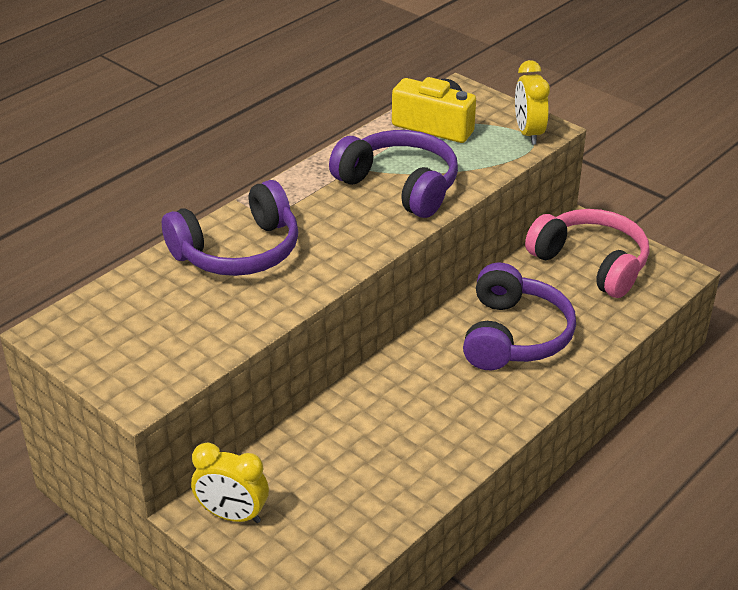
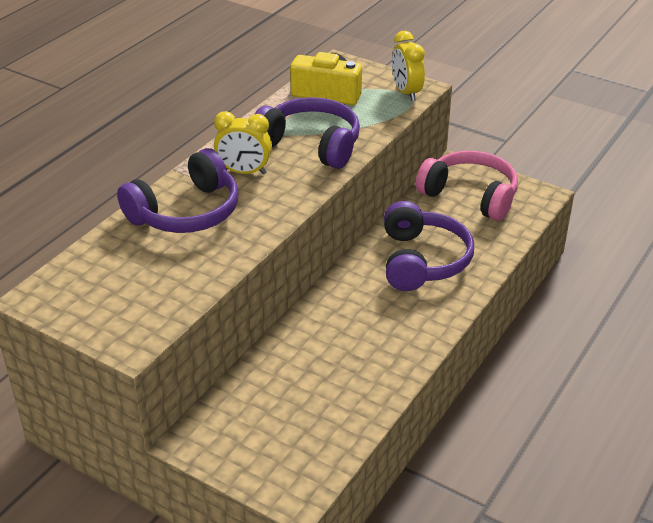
camera: 10 degrees left, 0 degrees up
yellow clock [191,443,269,523] -> yellow clock moved to [214,111,272,174]

